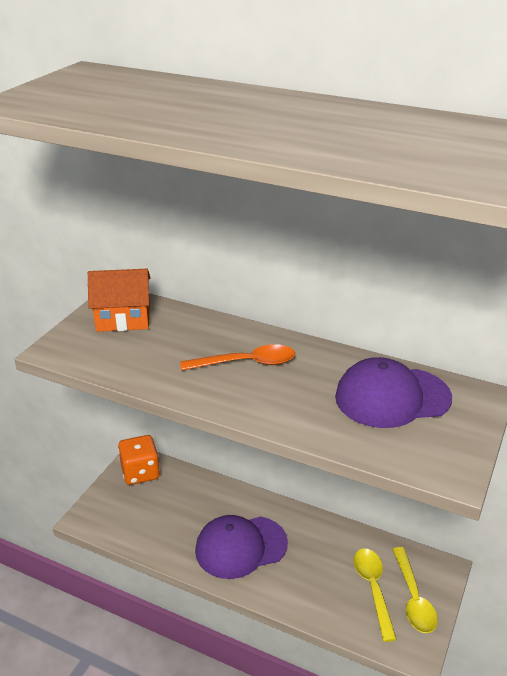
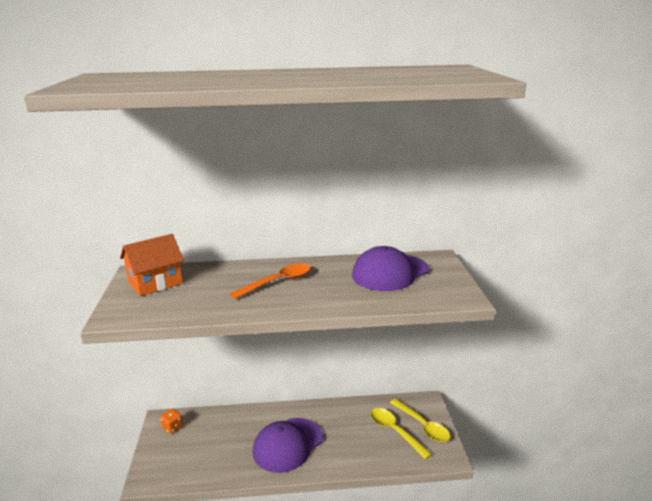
camera: 30 degrees left, 10 degrees down
orange dice [118,435,160,485] -> orange dice [160,409,183,434], size x0.54

